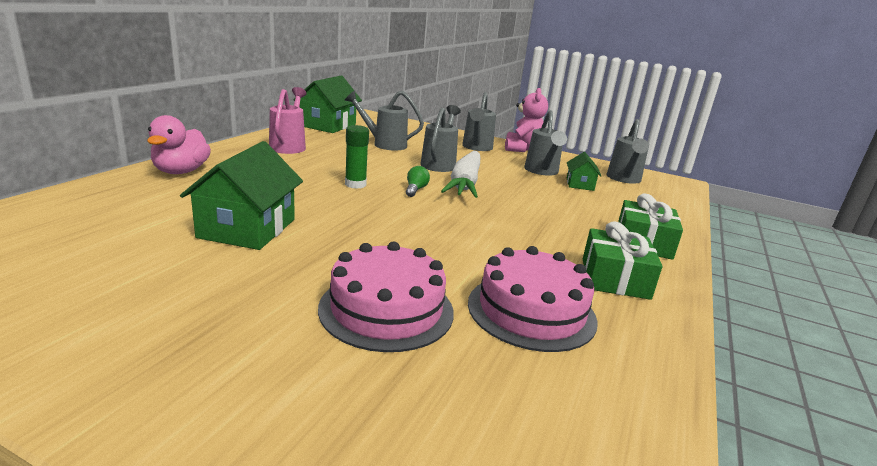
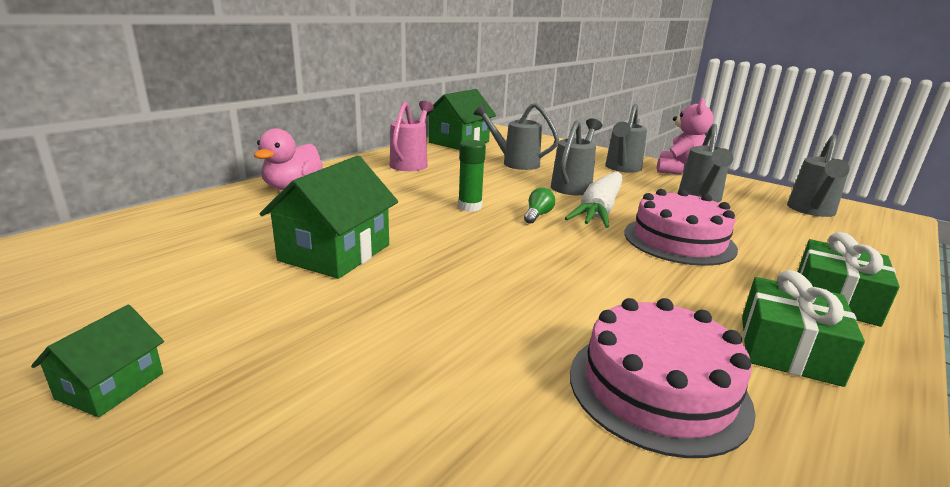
camera: 15 degrees right, 0 degrees up
pink cake [318,242,454,352] -> pink cake moved to [624,189,738,266]
green house [567,152,601,191] -> green house moved to [31,305,164,417]

